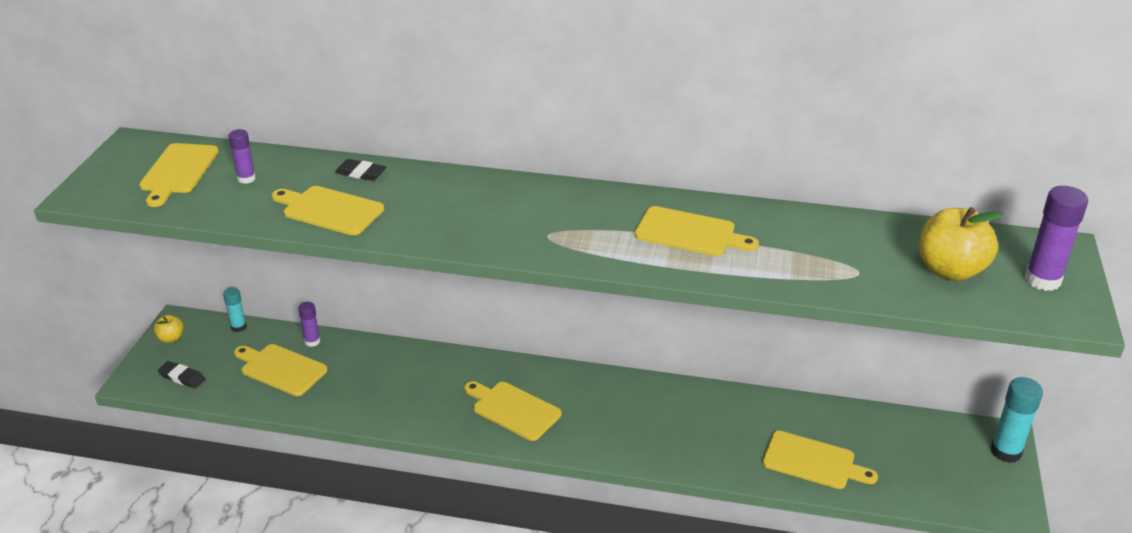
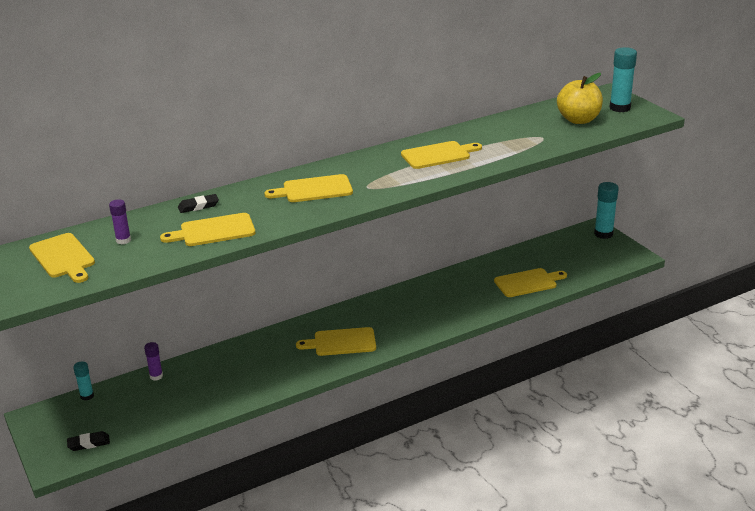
camera: 40 degrees left, 5 degrees down
yellow apple [154,315,184,343] -> none
yellow cutting board [234,344,328,396] -> yellow cutting board moved to [264,174,353,202]
purple glue stick [1025,186,1088,291] -> turquoise glue stick [609,47,637,112]

